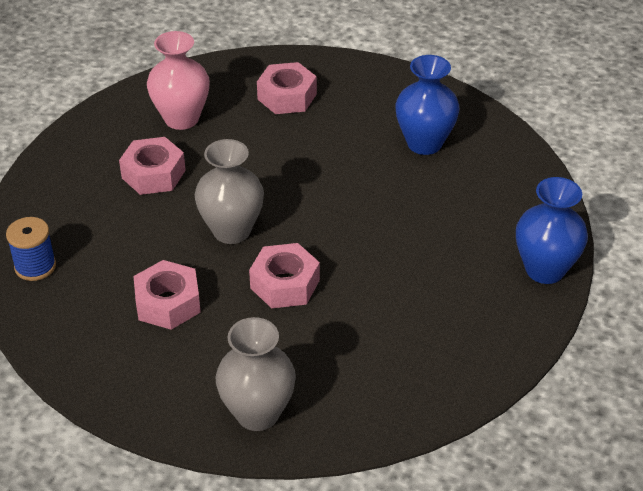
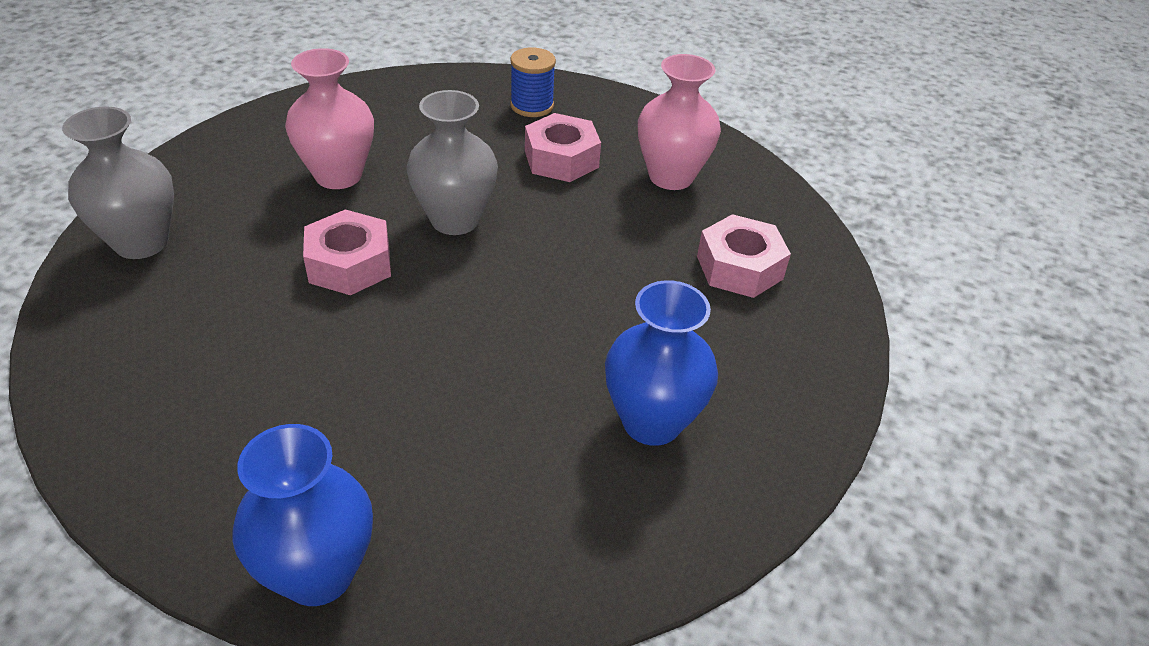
camera: 85 degrees right, 0 degrees up
blue spool [6,217,56,281] -> blue spool moved to [510,48,556,117]
pink nut [133,260,201,330] -> pink vase [285,48,374,189]

